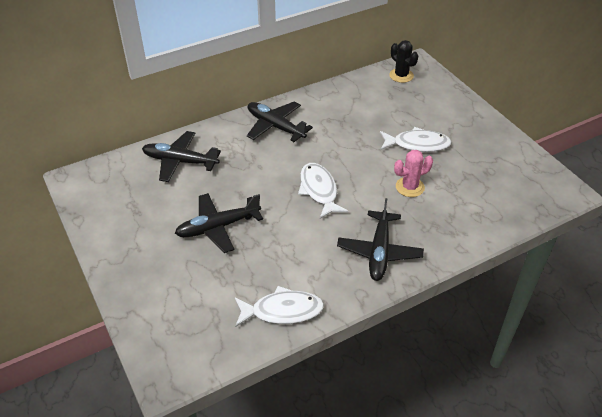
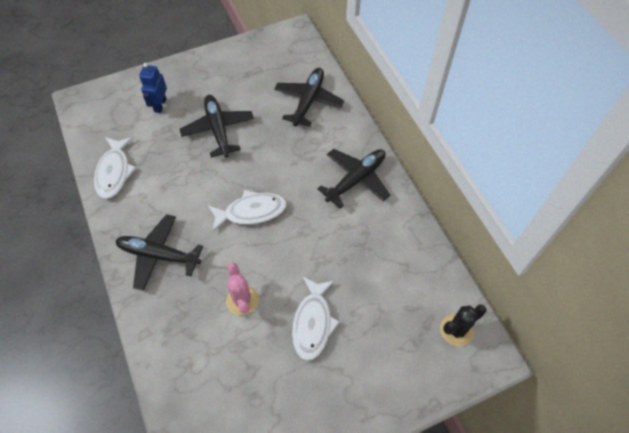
camera: 95 degrees right, 15 degrees up
none -> blue robot [139,63,167,113]

